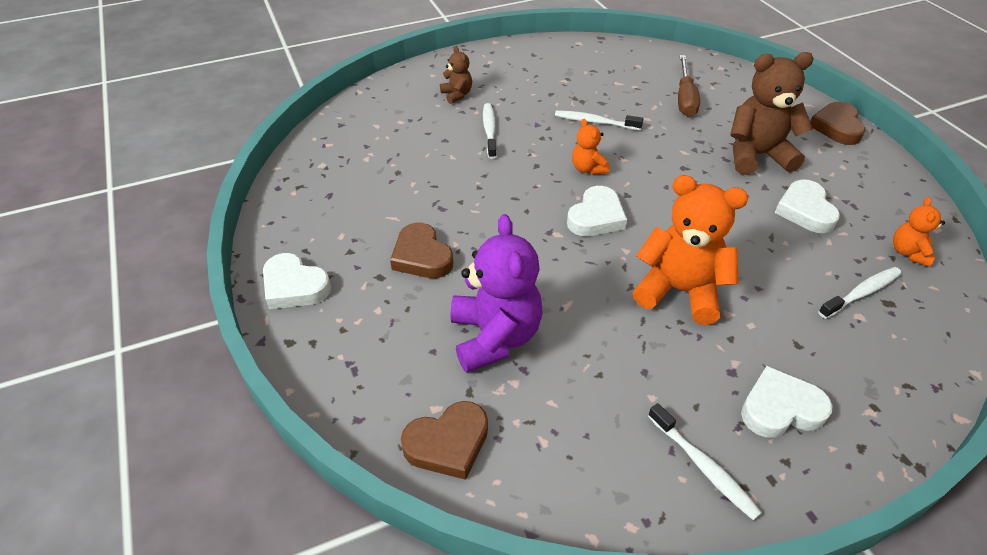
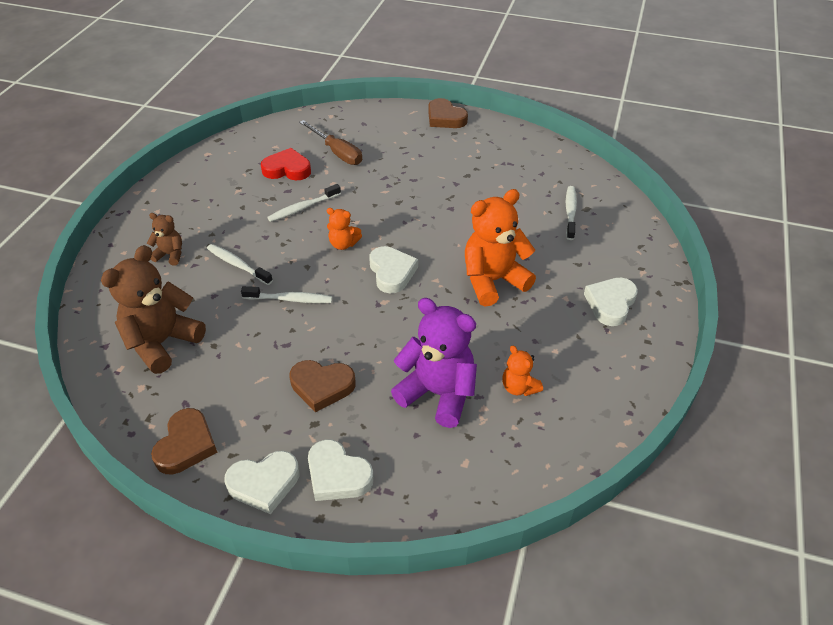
camera: 50 degrees left, 0 degrees up
brown heart [401,401,488,480] -> brown heart moved to [151,408,217,475]
white toothbrush [648,403,762,520] -> white toothbrush moved to [241,286,332,303]
brown teddy bear [730,52,814,175] -> brown teddy bear moved to [101,245,206,374]
white heart [775,179,840,233] -> white heart moved to [308,440,374,501]
orange teddy bear [893,197,945,267] -> orange teddy bear moved to [502,346,543,396]
none -> red heart [261,148,311,180]

